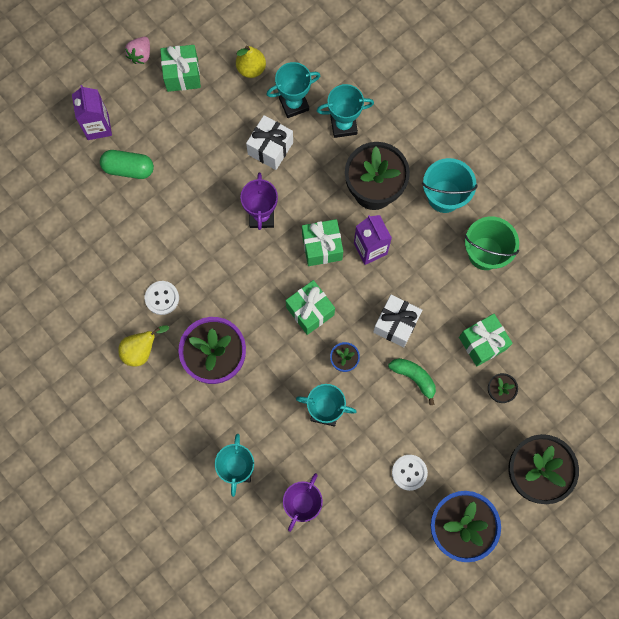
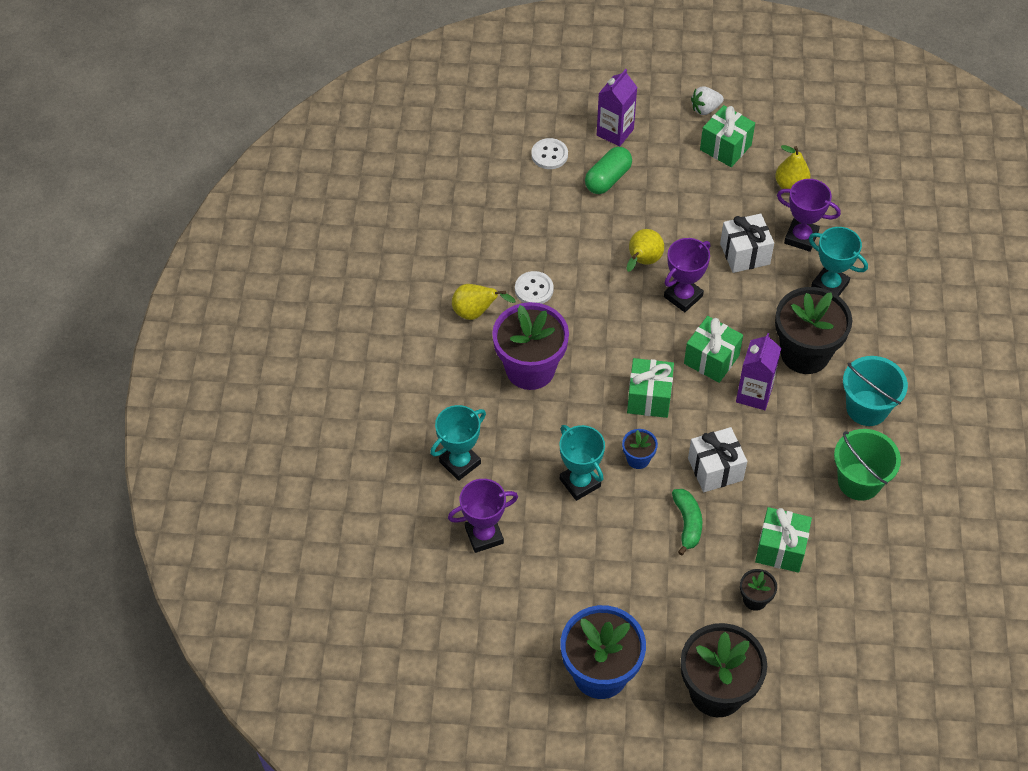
camera: 45 degrees right, 20 degrees down
green capsule [100,150,154,179] -> green capsule turned 75 degrees clockwise [585,147,632,194]
pink strawberry [125,37,150,64] -> white strawberry [691,86,724,115]
turquoise trophy [266,62,321,118] -> purple trophy [777,179,841,252]
white button [392,455,428,491] -> white button moved to [531,138,568,169]
none -> yellow pear [626,229,664,272]

